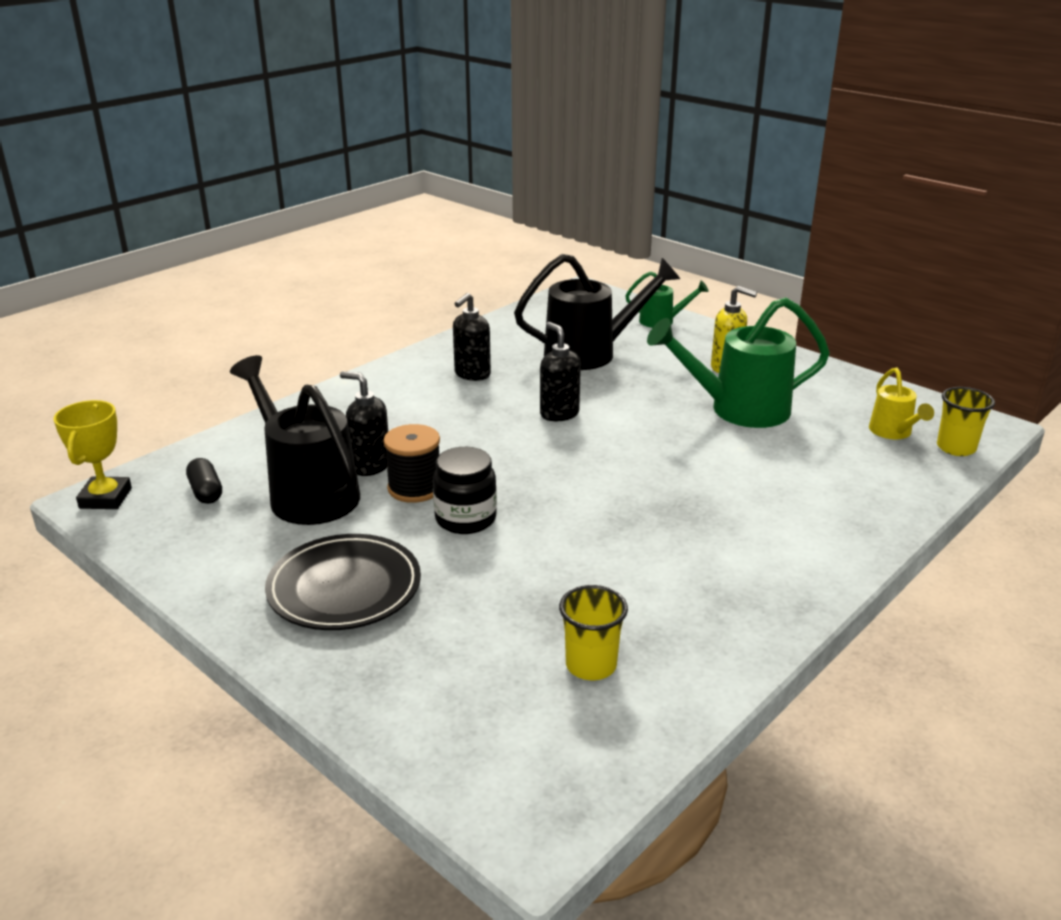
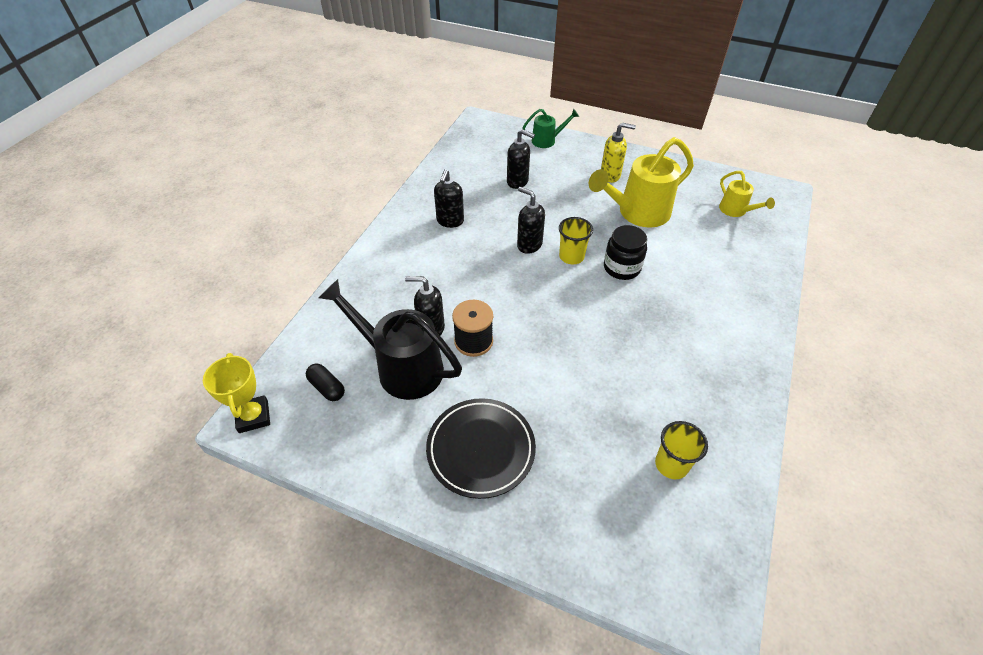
camera: 20 degrees left, 20 degrees up
black jar [433,447,497,534] -> black jar moved to [604,225,647,280]
black watering can [514,254,680,370] -> black soap dispenser [507,129,535,189]
green watering can [647,297,830,428] -> yellow watering can [589,137,694,227]
yellow cup [937,387,995,456] -> yellow cup moved to [559,217,593,264]

